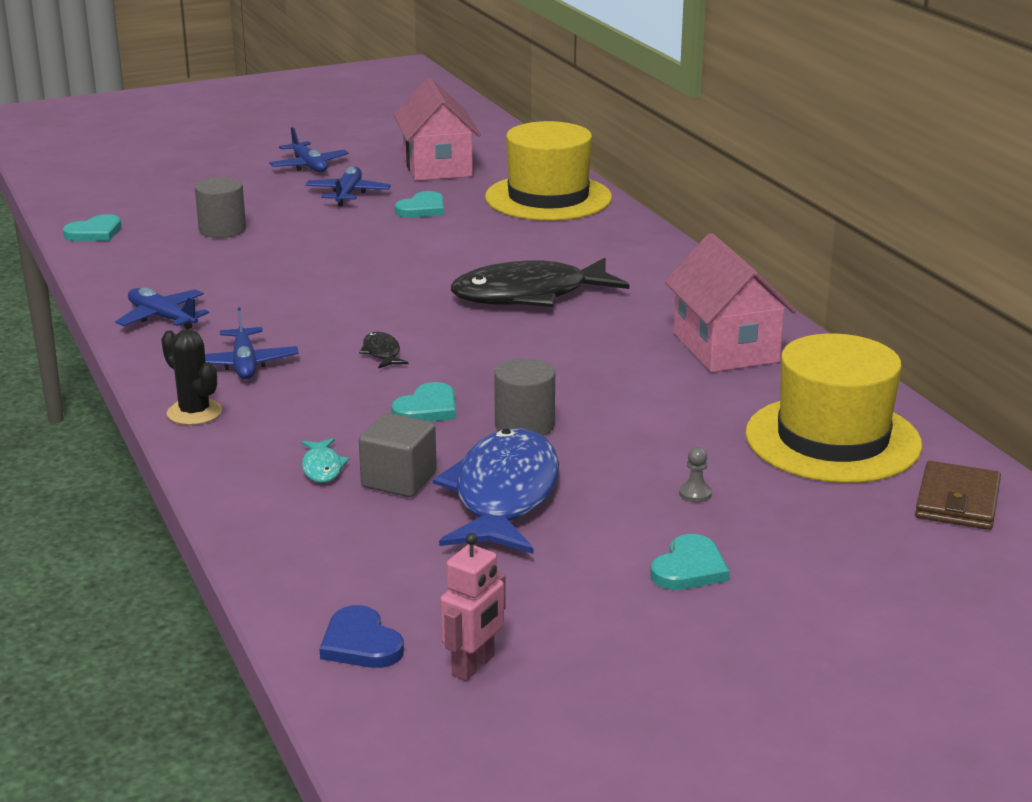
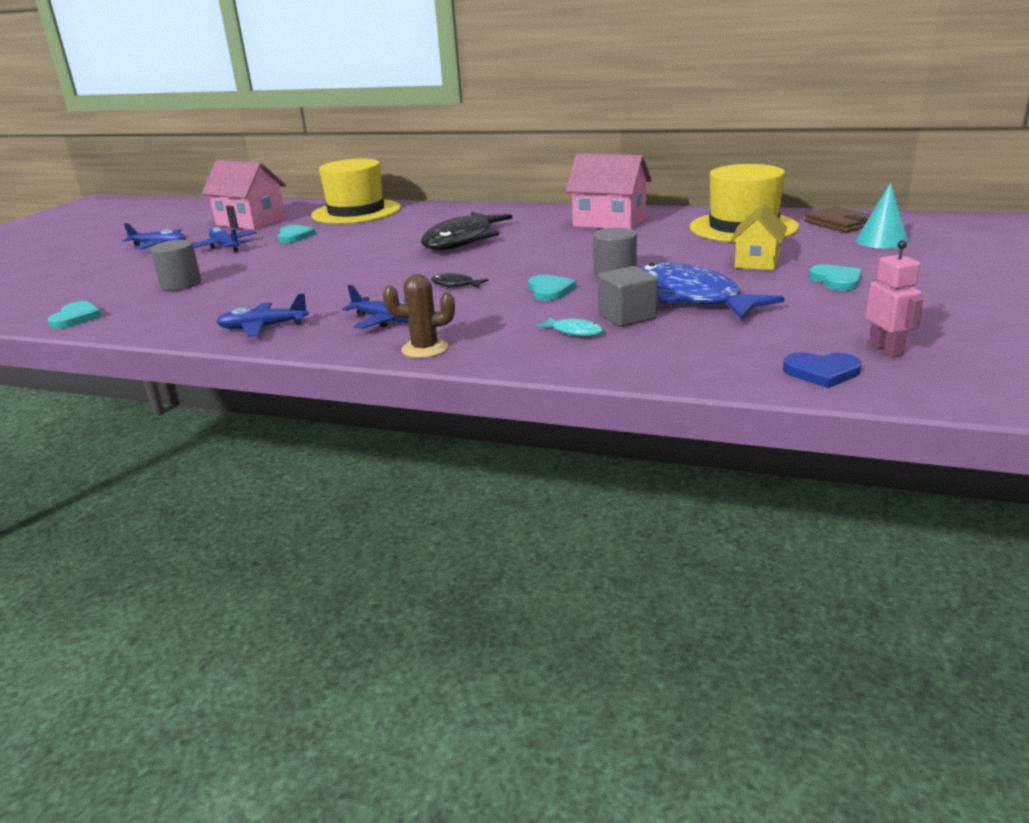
camera: 45 degrees left, 0 degrees up
black cactus [161,329,222,425] -> brown cactus [383,274,455,358]
grey pawn [679,447,712,503] -> yellow house [730,203,787,270]
none -> turquoise cone [856,182,909,249]

